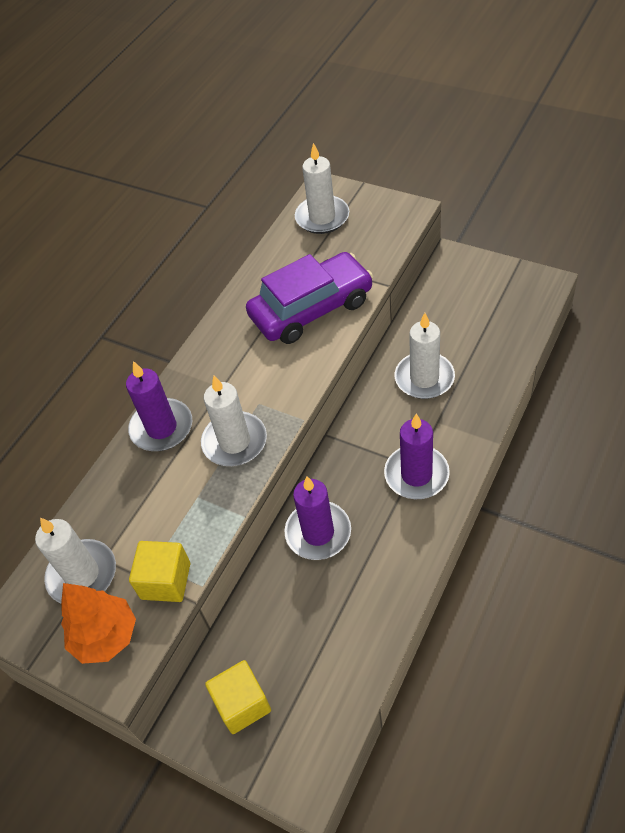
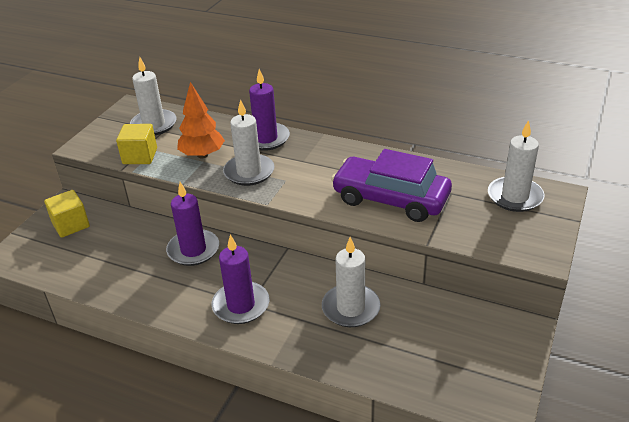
camera: 80 degrees right, 15 degrees down
orange tree [61,583,136,664] -> orange tree moved to [177,82,225,158]
purple car [246,252,373,344] -> purple car turned 150 degrees clockwise [331,149,452,222]

